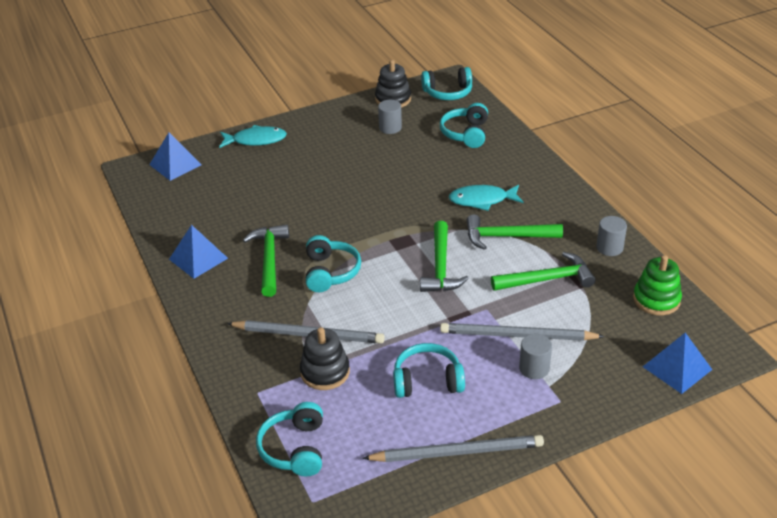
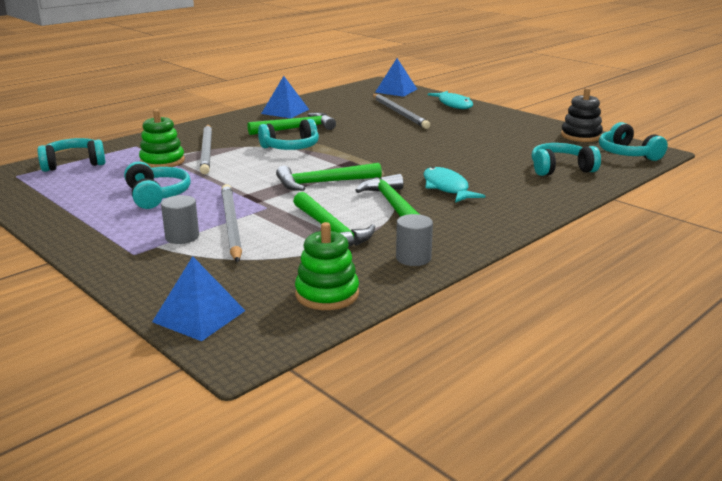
camera: 70 degrees right, 15 degrees down
black stacking toy [300,327,350,390] -> green stacking toy [139,109,185,168]
grey pencil [362,435,544,462] -> grey pencil moved to [372,94,430,129]
grey cylinder [378,100,402,134] -> none

